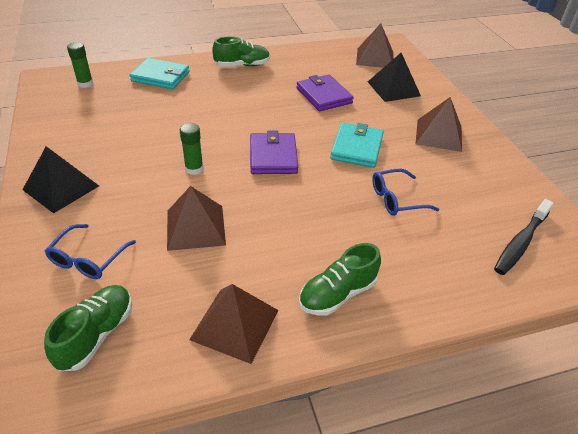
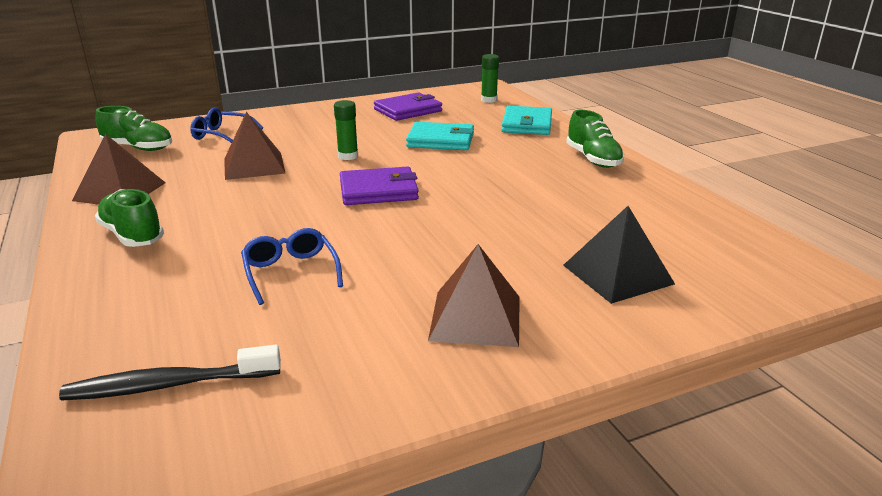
camera: 85 degrees right, 15 degrees down
black pyramid [22,146,99,213] -> none
purple wallet [296,74,354,111] -> purple wallet moved to [374,92,442,121]
turquoise wallet [330,123,384,168] -> turquoise wallet moved to [406,122,474,150]
brown pyramid [356,24,393,68] -> none
black toothbrush [494,199,553,275] -> black toothbrush turned 45 degrees counterclockwise [59,345,281,401]

